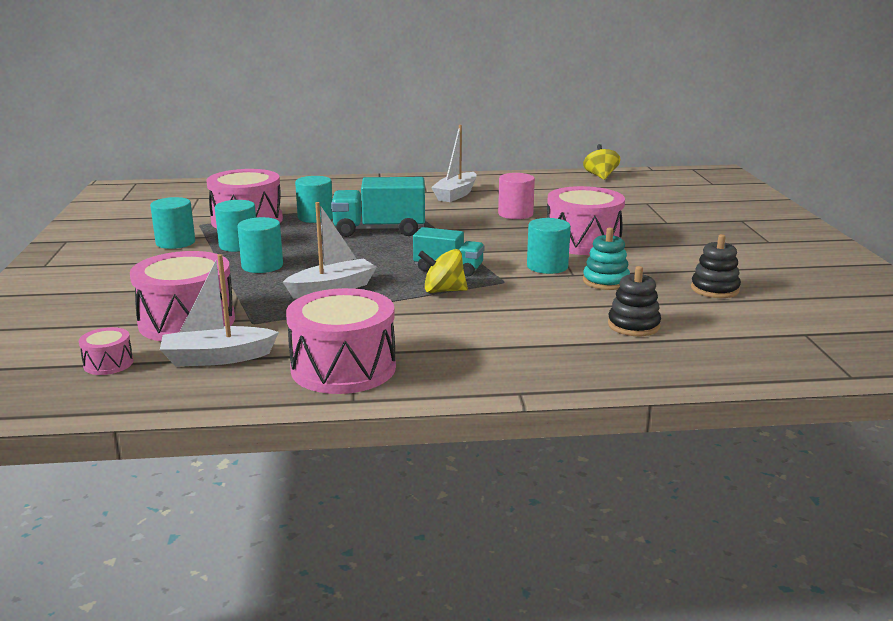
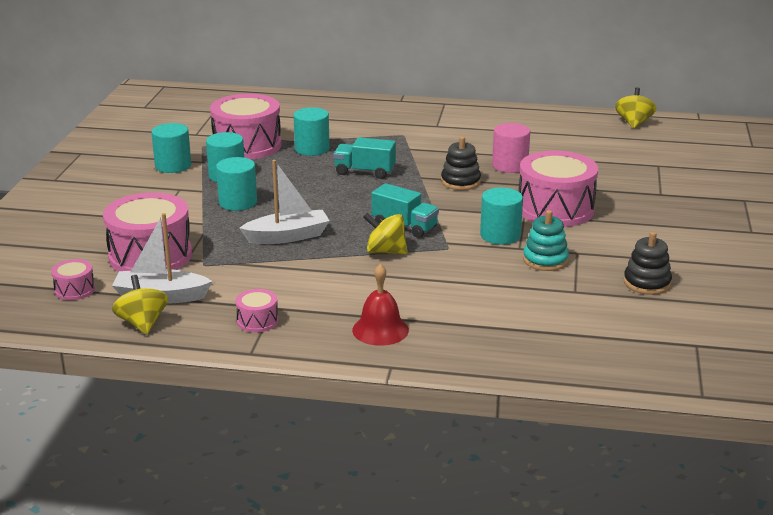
camera: 15 degrees right, 5 degrees up
pink drum [286,288,396,394] -> pink drum [236,289,278,333], size x0.46
turquoise truck [331,177,425,237] -> turquoise truck [334,137,396,179], size x0.65
white boat [431,125,477,202] -> none
black stacking toy [608,266,661,336] -> black stacking toy moved to [441,136,481,190]
none -> yellow spinning top [112,275,168,335]
none -> red bell [352,264,409,346]

